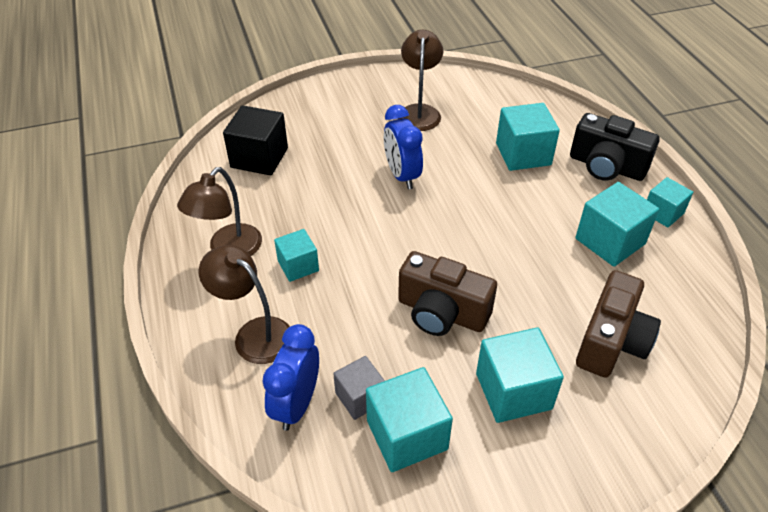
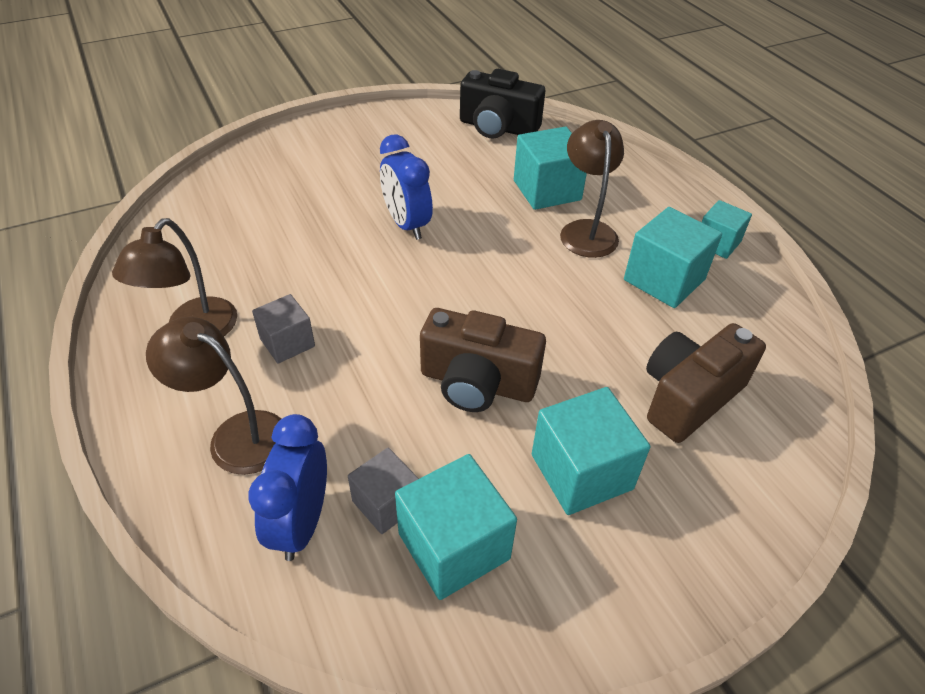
camera: 10 degrees left, 0 degrees up
black cube [223,105,288,175] -> none
turquoise cube [274,229,319,282] -> grey cube [252,294,315,363]
brown lamp [398,30,443,131] -> brown lamp moved to [560,120,624,258]
black camera [570,113,660,181] -> black camera moved to [460,69,545,139]
brown camera [576,270,661,378] -> brown camera turned 150 degrees counterclockwise [646,323,766,443]

